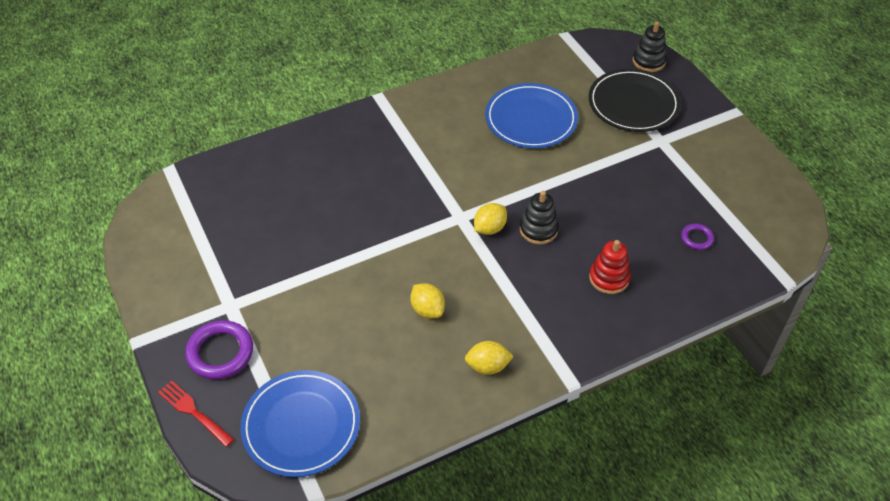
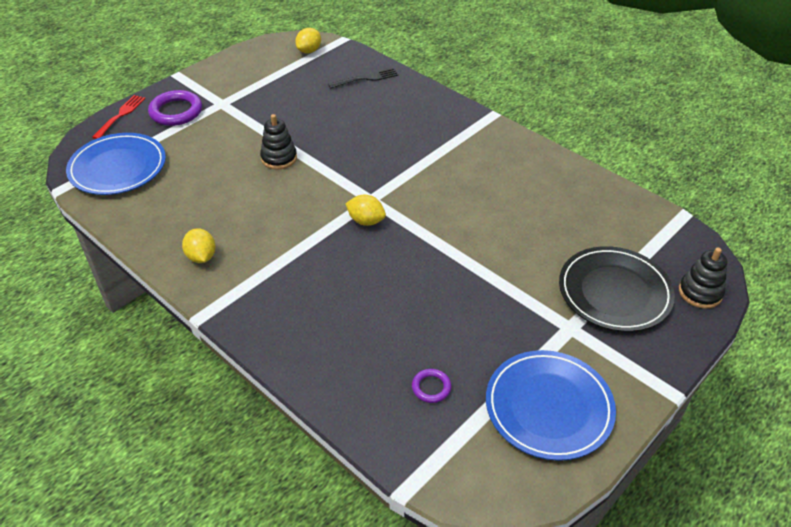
camera: 70 degrees right, 5 degrees down
yellow lemon [410,283,445,318] -> yellow lemon moved to [295,28,321,53]
blue plate [485,83,578,148] -> blue plate moved to [486,350,616,461]
black stacking toy [520,191,559,244] -> black stacking toy moved to [260,114,297,170]
red stacking toy [589,240,631,294] -> none
none -> black fork [328,68,398,89]

